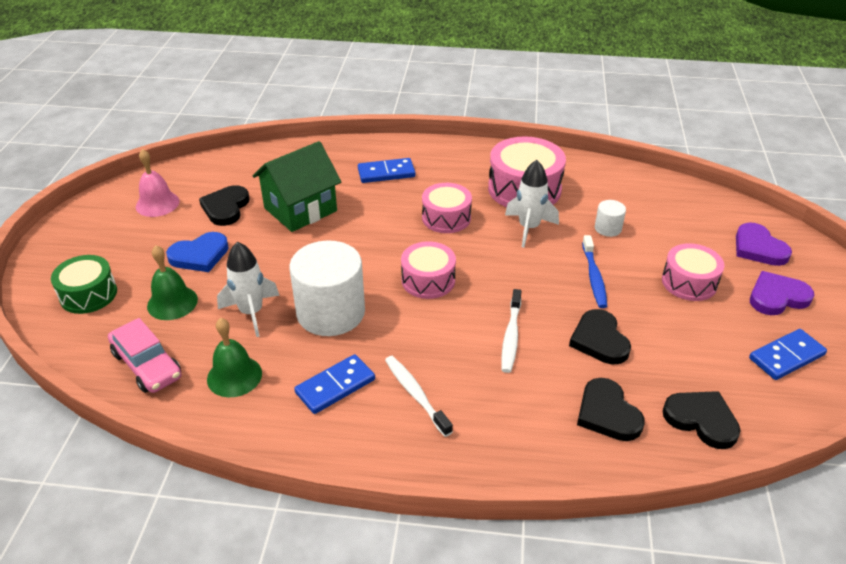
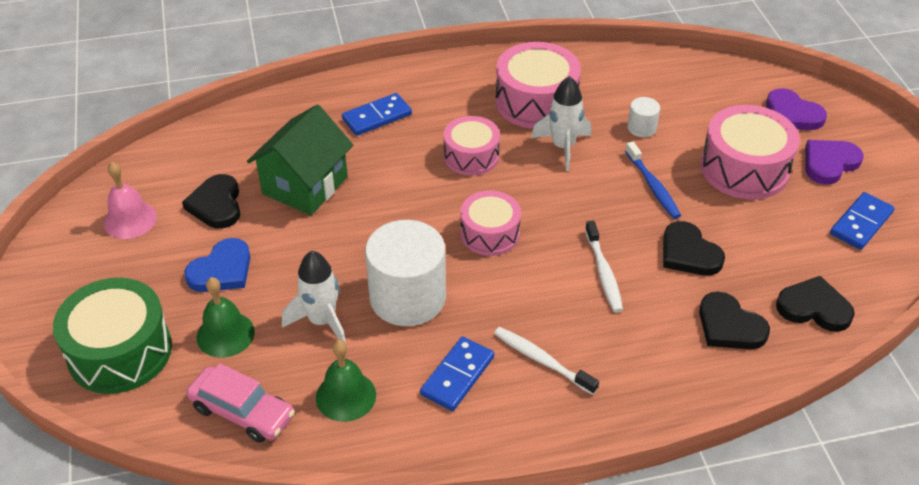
camera: 20 degrees left, 5 degrees up
green drum [51,255,117,314] -> green drum [53,278,172,394], size x1.56
pink drum [662,243,724,301] -> pink drum [701,105,800,200], size x1.56

